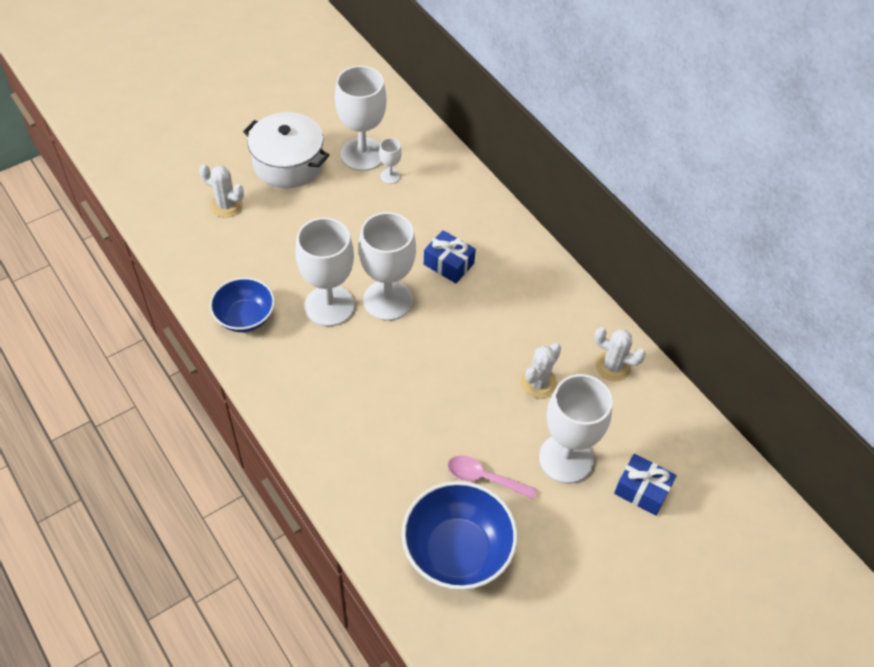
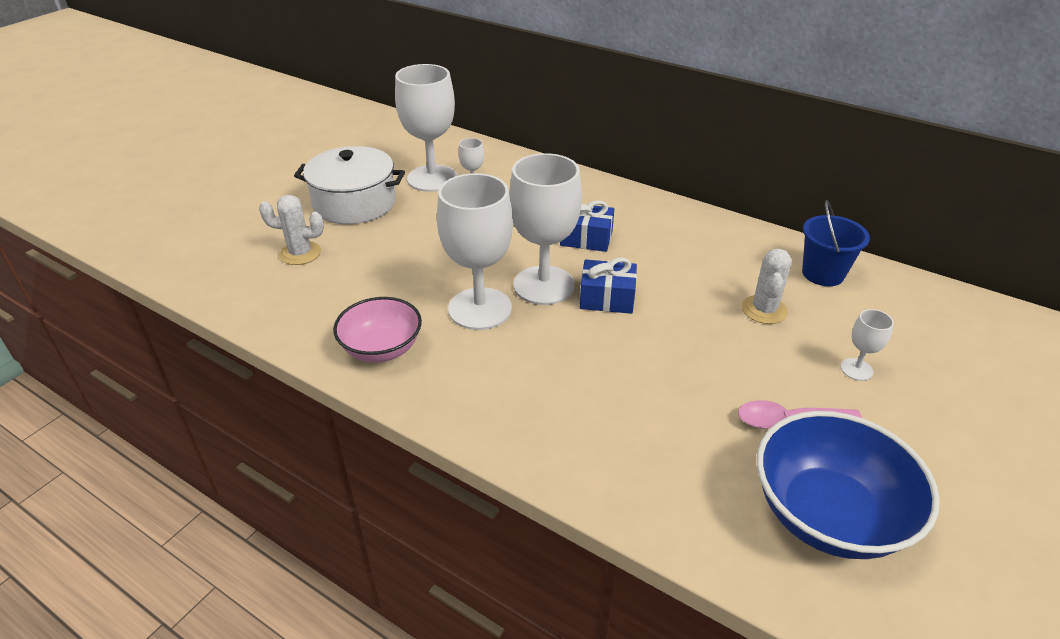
camera: 20 degrees left, 15 degrees down
blue bowl [210,277,275,332] -> pink bowl [333,297,422,362]
white goblet [539,374,613,483] -> white goblet [841,309,894,381], size x0.44
white cactus [594,327,646,381] -> blue bucket [802,200,870,286]
blue gift [614,453,677,516] -> blue gift moved to [580,257,637,314]

